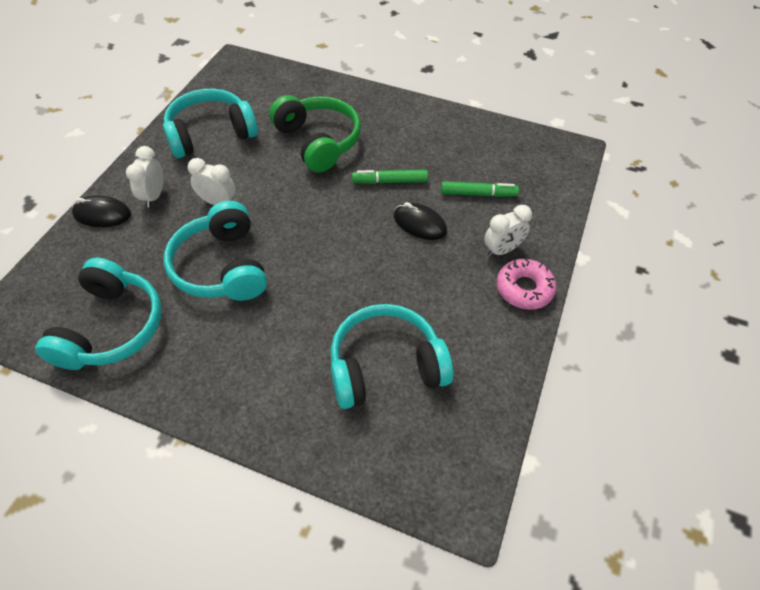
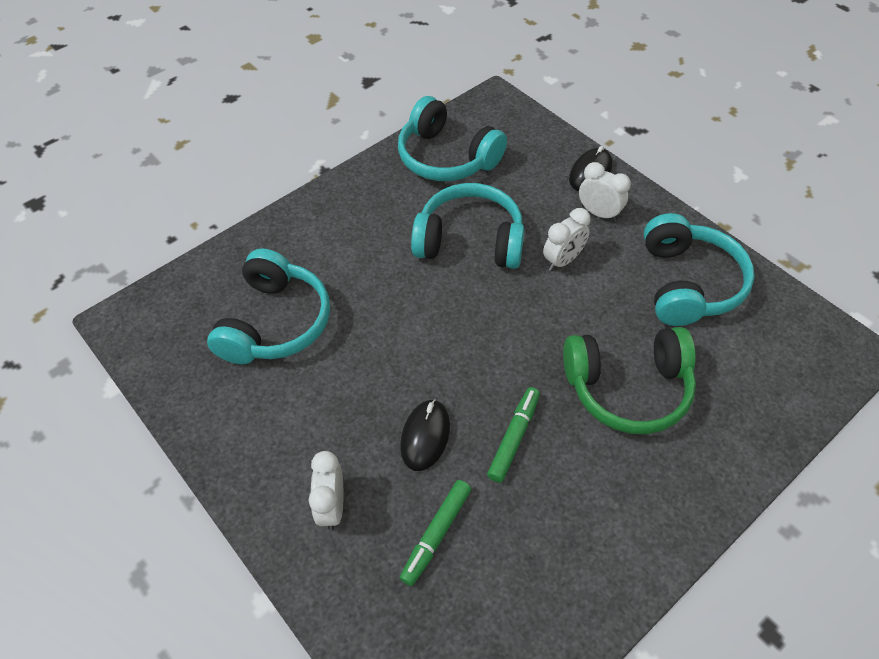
camera: 120 degrees right, 0 degrees up
black mouse [394,202,447,240] -> black mouse turned 45 degrees counterclockwise [400,399,450,471]
pink donut [497,258,556,310] -> none

